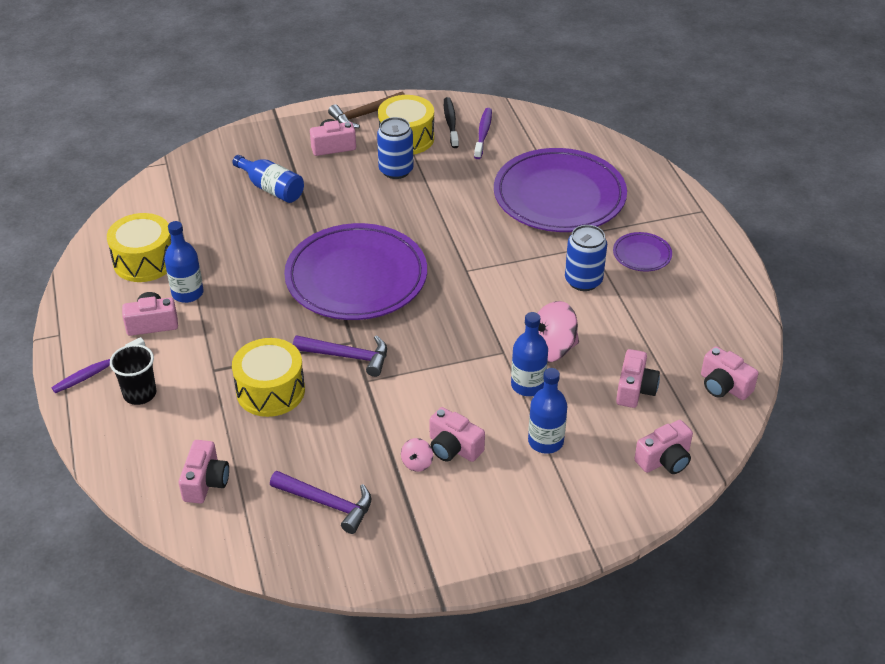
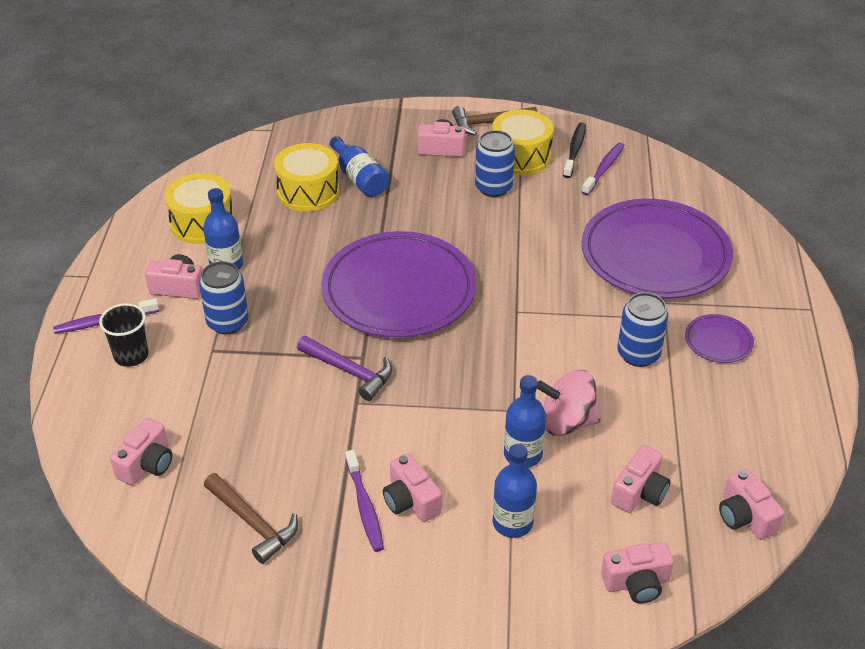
camera: 20 degrees right, 0 degrees up
yellow drum [232,338,305,417] -> yellow drum moved to [274,143,339,212]
purple hammer [270,471,371,534] -> brown hammer [204,473,298,564]
pink spinning top [401,438,433,472] -> purple toothbrush [346,450,384,552]
none -> blue can [199,261,249,334]

